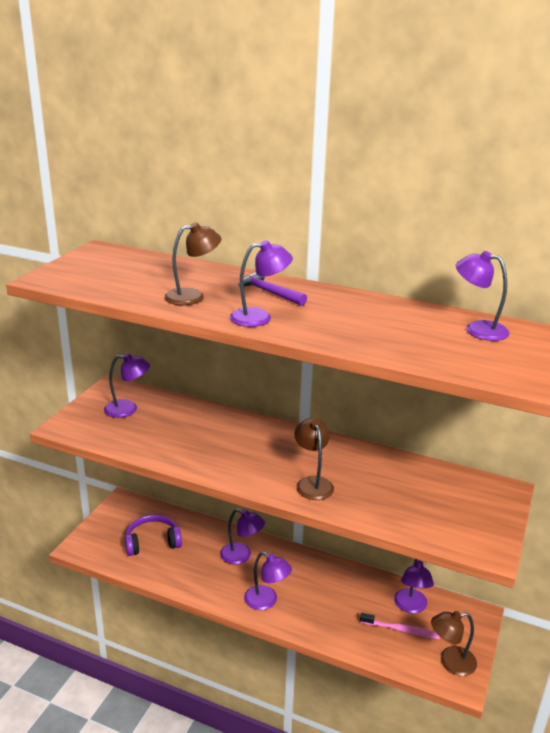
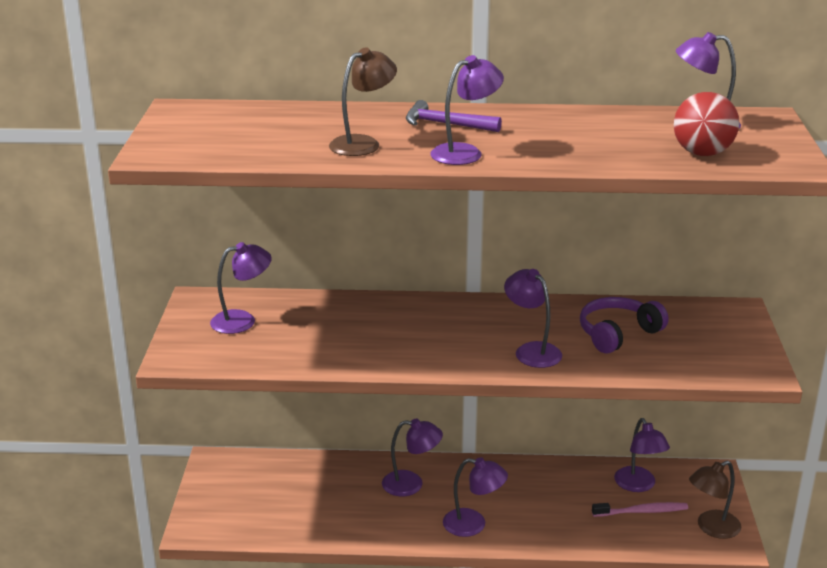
camera: 20 degrees left, 0 degrees up
purple headphones [125,515,182,556] -> purple headphones moved to [580,297,669,354]
brown lamp [294,418,334,500] -> purple lamp [504,269,562,368]
none -> red ball [674,92,739,156]

